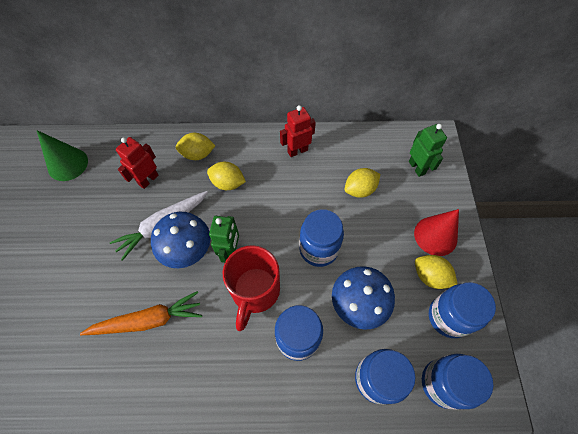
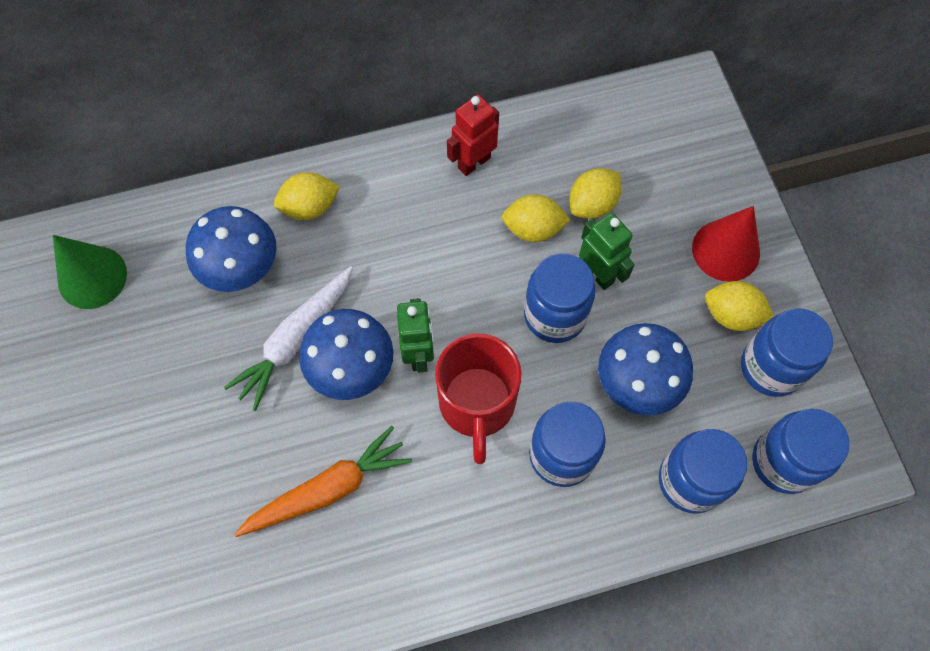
camera: 15 degrees left, 5 degrees up
red robot [116,137,158,189] -> blue mushroom [186,206,277,292]
yellow lemon [207,162,246,190] -> yellow lemon moved to [502,194,570,242]
green robot [409,124,447,177] -> green robot moved to [579,213,635,290]

